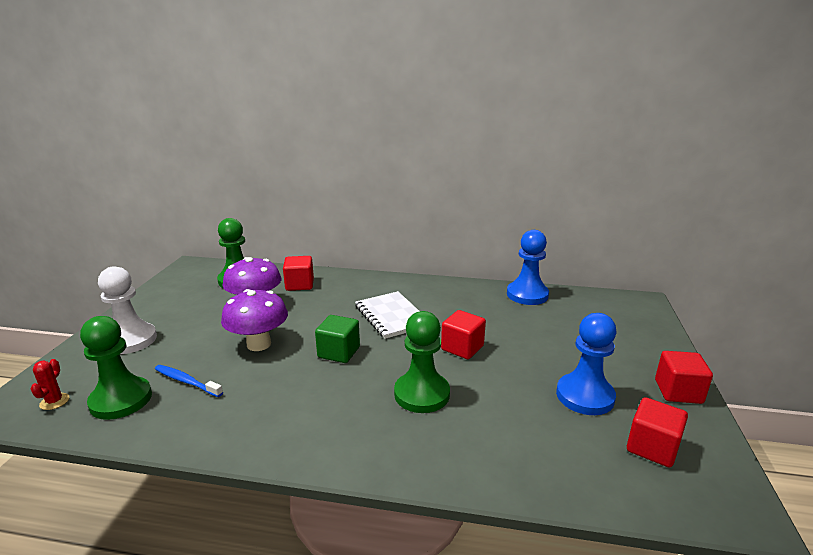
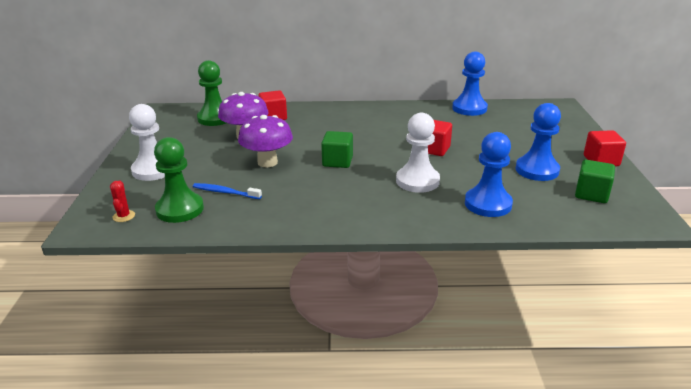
camera: 10 degrees left, 5 degrees up
white notebook [355,291,420,339] -> none
green pawn [394,311,450,413] -> white pawn [396,113,440,193]
red cube [627,397,688,468] -> green cube [575,160,615,203]
none -> blue pawn [465,132,513,217]

